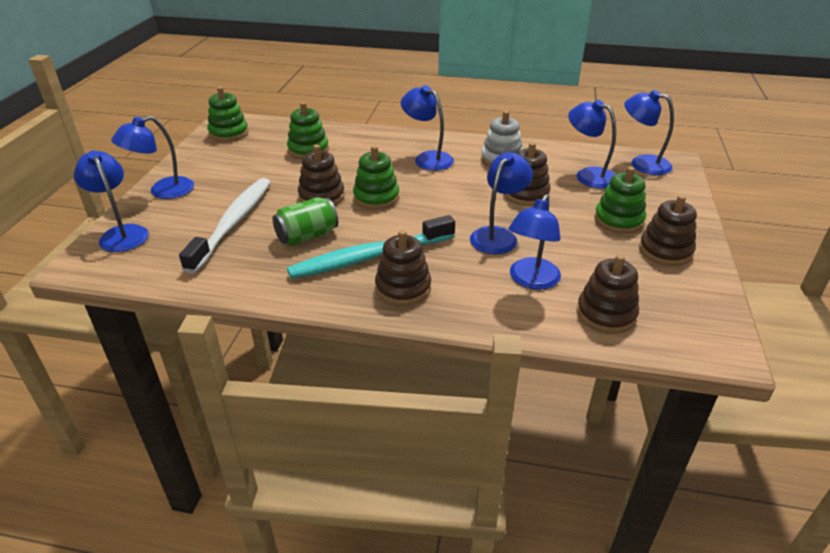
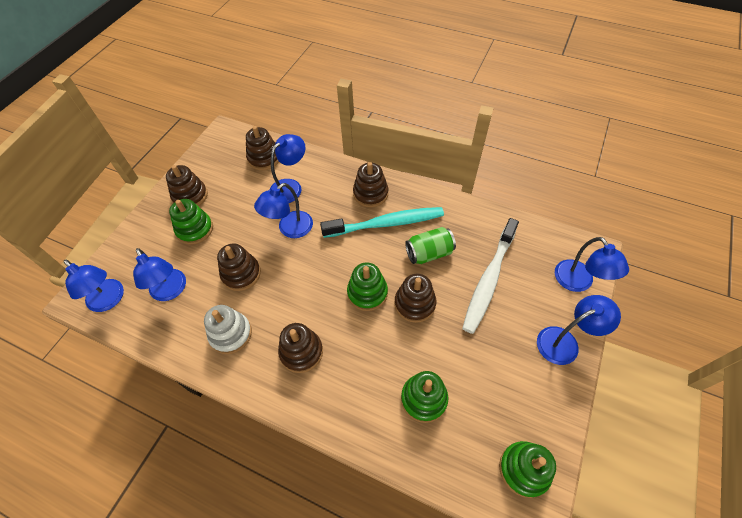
camera: 165 degrees left, 20 degrees up
blue lamp [401,85,454,171] -> brown stacking toy [278,323,323,373]

